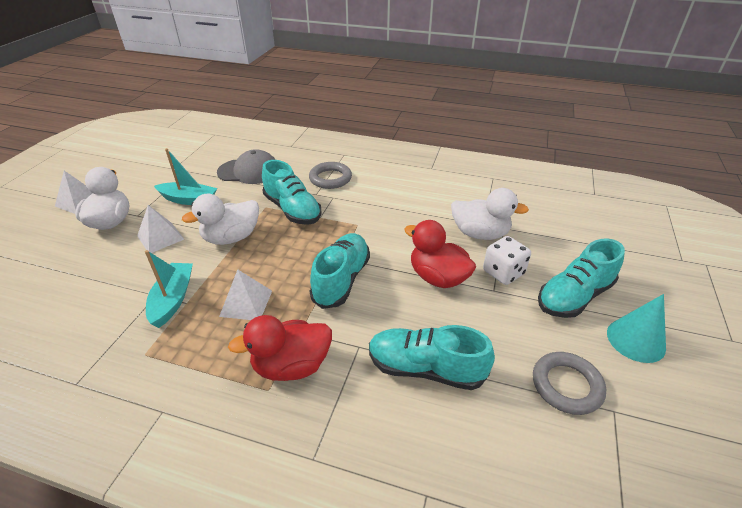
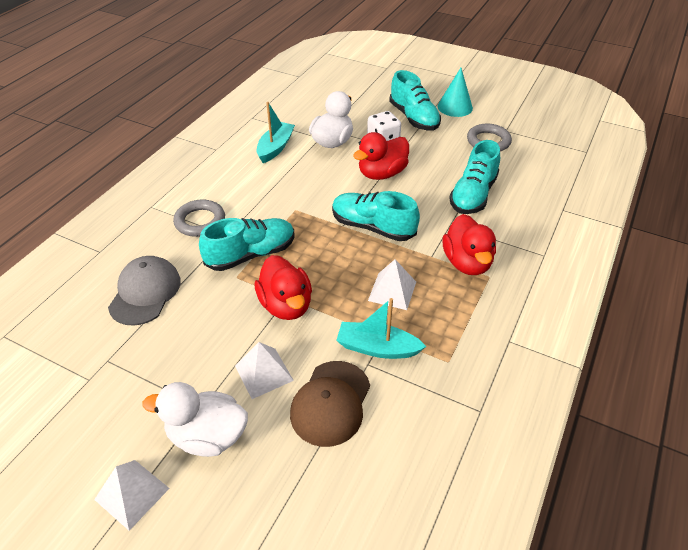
camera: 80 degrees left, 5 degrees up
turquoise boat [154,148,217,205] -> turquoise boat moved to [257,102,295,163]
white duck [182,194,259,245] -> red duck [255,255,312,320]
none -> brown cap [290,361,370,447]

